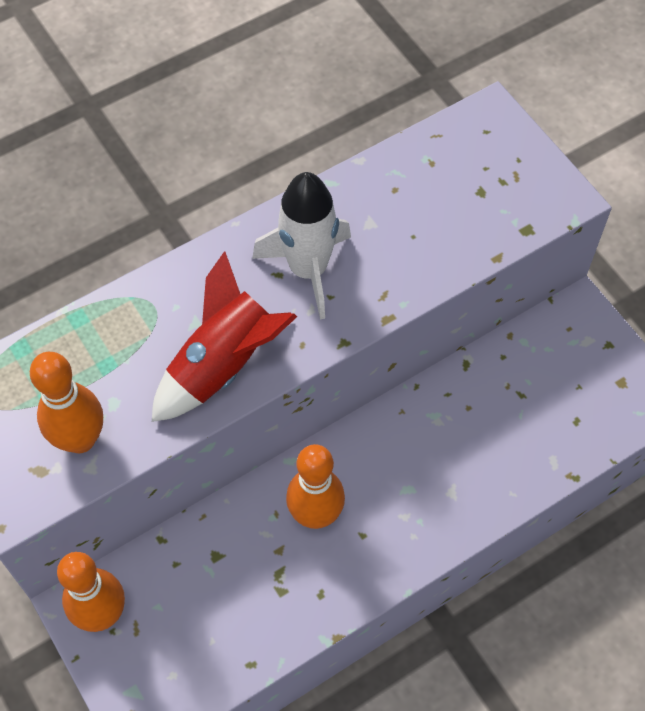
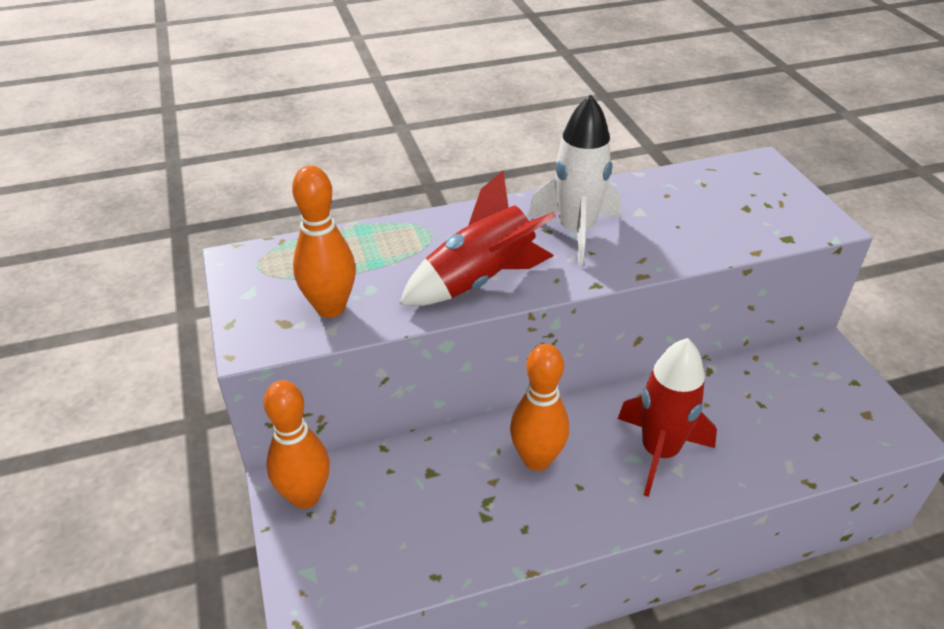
camera: 15 degrees right, 20 degrees down
none -> red rocket [618,338,717,497]

